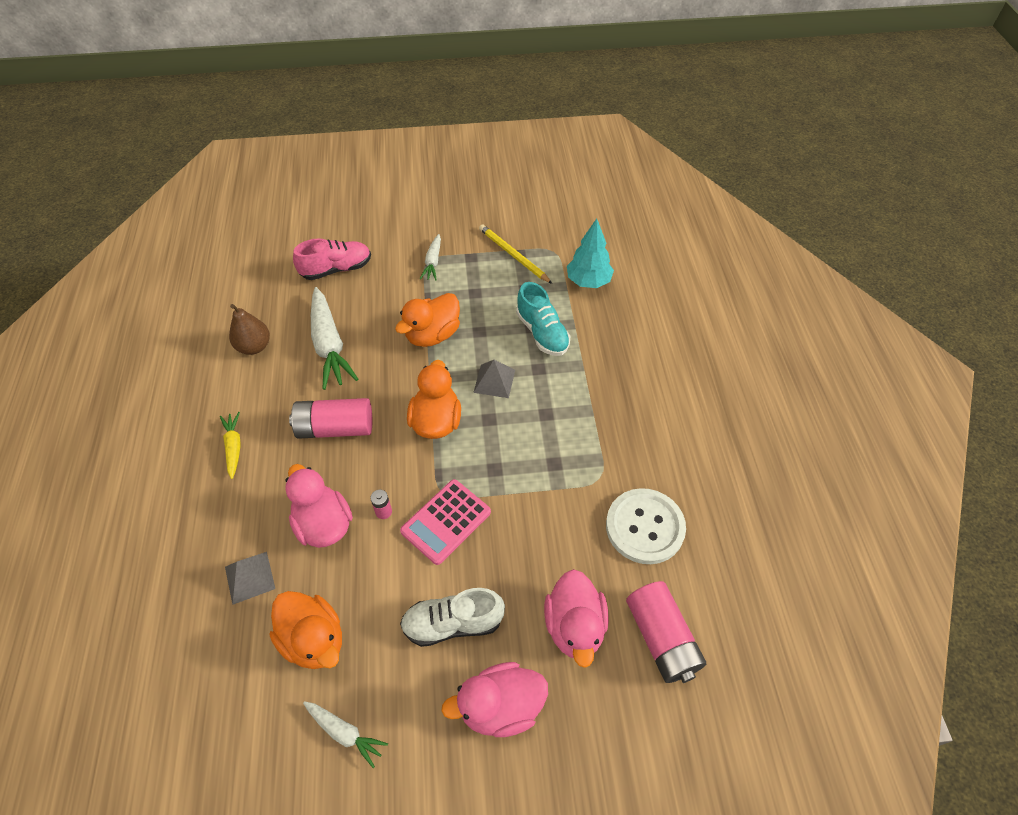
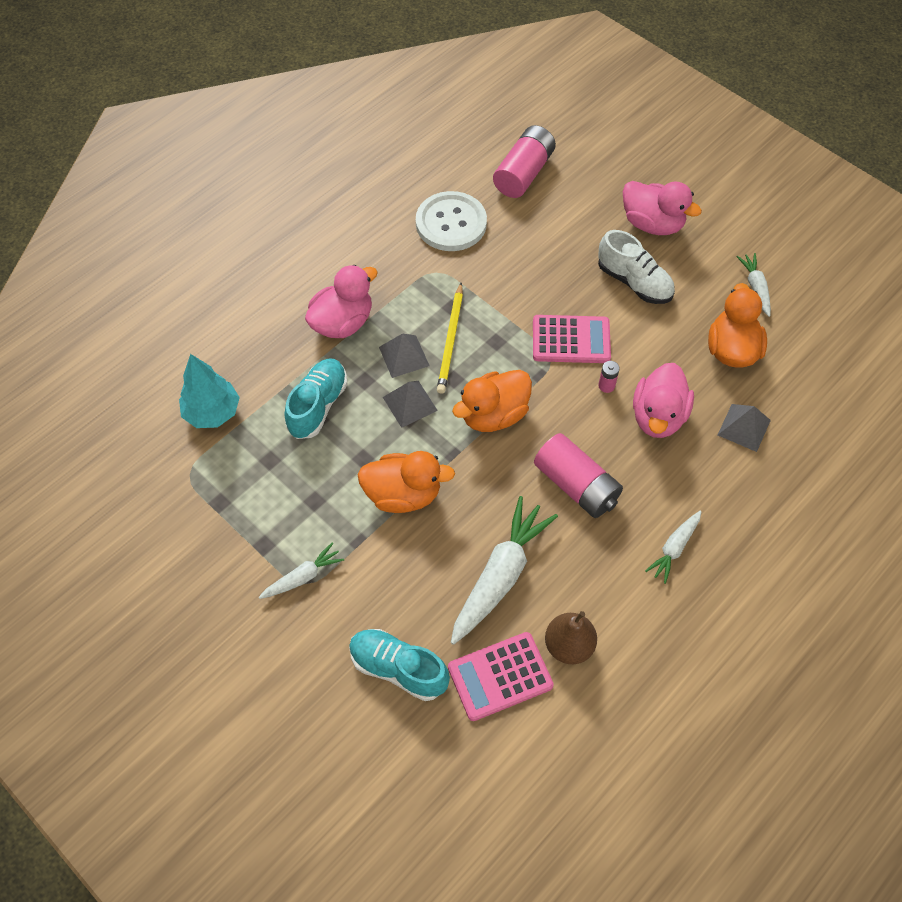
camera: 130 degrees left, 5 degrees up
yellow carrot [220,412,241,479] -> white carrot [645,511,702,584]
pink shoe [293,238,371,280] -> turquoise shoe [349,629,450,701]
yellow pencil [479,224,552,284] -> yellow pencil moved to [437,283,463,394]
pink duck [544,569,609,668] -> pink duck moved to [305,265,378,338]
none -> grey pyramid [379,333,430,378]
none -> pink calculator [448,632,554,721]

